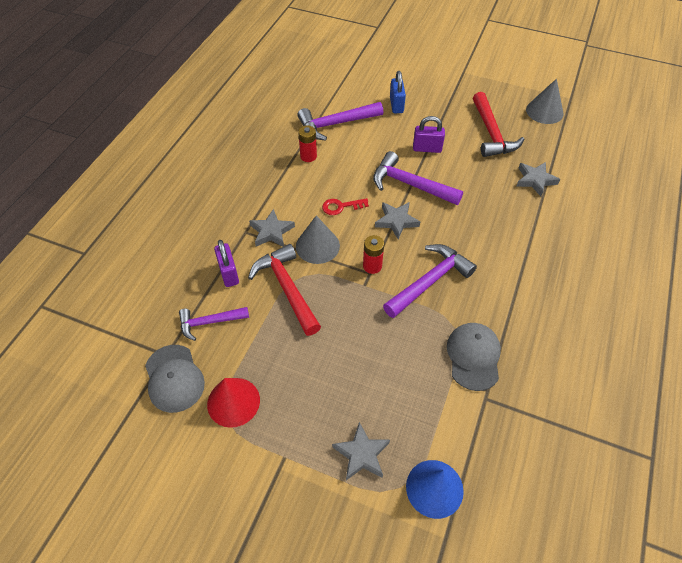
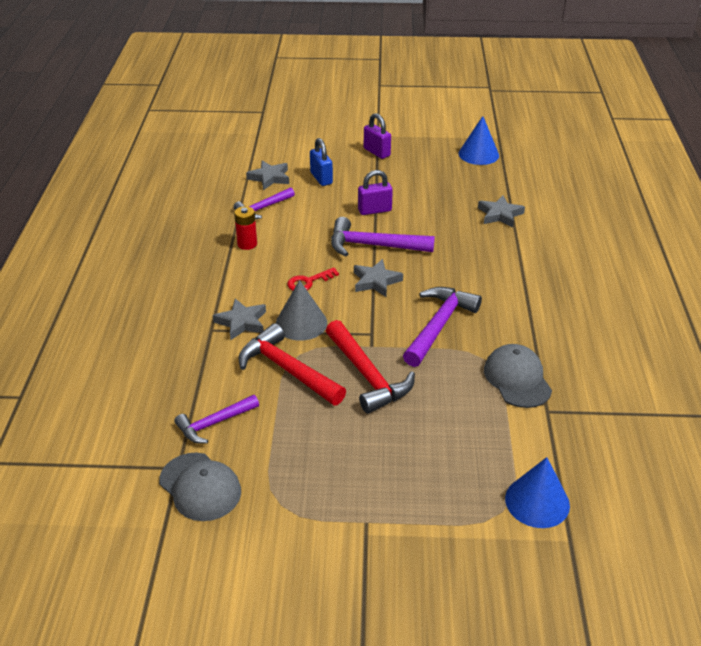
camera: 20 degrees left, 15 degrees down
red cone [207,378,260,428] -> none
purple padlock [214,240,239,287] -> purple padlock moved to [364,113,391,159]
purple hammer [297,102,383,141] -> purple hammer [234,187,295,219], size x0.64
grey star [332,422,390,480] -> grey star moved to [246,161,289,190]
red battery [363,235,384,274] -> none
red hammer [473,92,524,157] -> red hammer moved to [326,320,415,414]
grey cone [526,79,563,124] -> blue cone [459,116,499,165]

